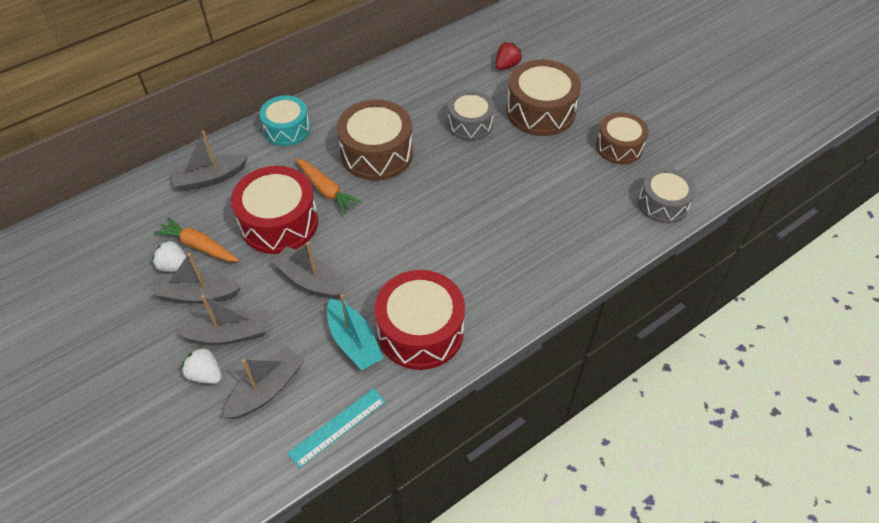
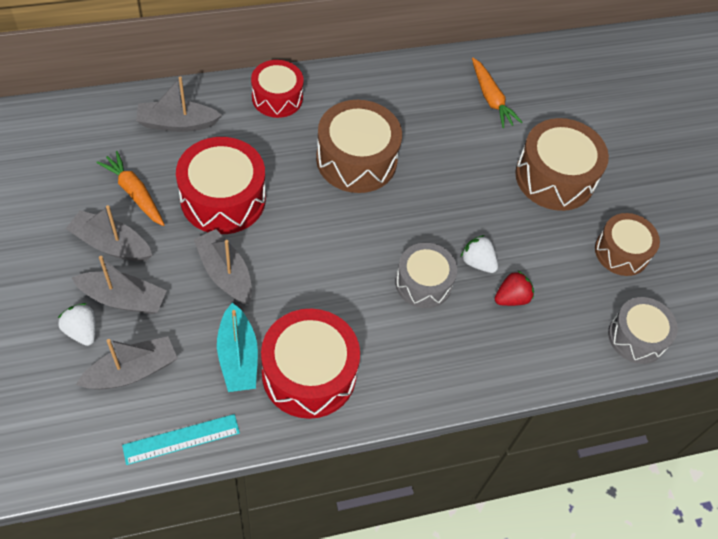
camera: 15 degrees right, 5 degrees up
white strawberry [152,240,187,272] -> white strawberry moved to [461,235,498,273]
turquoise drum [260,95,310,146] -> red drum [251,60,304,118]
orange carrot [295,158,362,215] -> orange carrot moved to [472,58,522,128]
grey drum [448,90,495,141] -> grey drum moved to [395,243,457,308]
red strawberry [496,42,522,70] -> red strawberry moved to [495,271,534,306]

